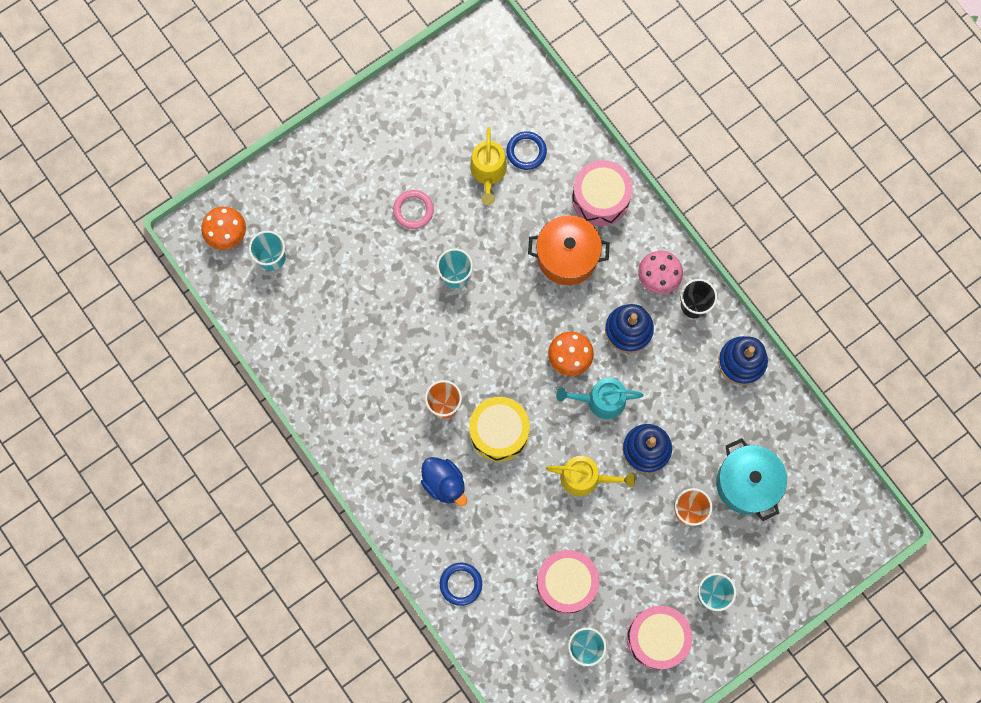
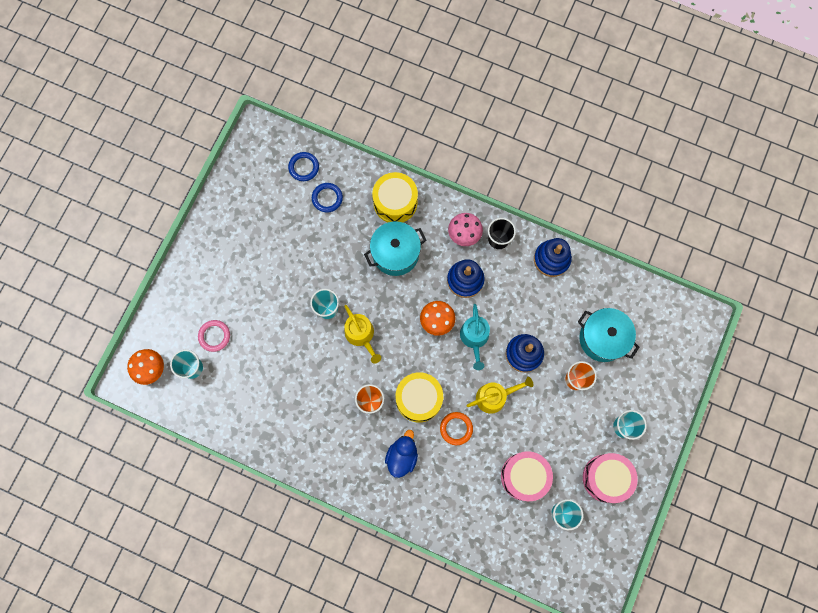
camera: 30 degrees left, 0 degrees up
pink ring [393,190,434,229] -> pink ring moved to [198,320,230,352]
blue duck [421,457,467,506] -> blue duck turned 90 degrees counterclockwise [385,430,418,478]
blue ring [440,563,482,606] -> blue ring moved to [288,152,319,181]
yellow watering can [470,127,507,205] -> yellow watering can moved to [344,305,381,364]
orange pot [528,215,610,285] -> turquoise pot [364,222,426,276]
turquoise watering can [556,378,644,419] -> turquoise watering can turned 60 degrees counterclockwise [460,304,490,370]
pink drum [572,160,633,226] -> yellow drum [372,172,418,223]
none -> orange ring [440,412,473,445]

